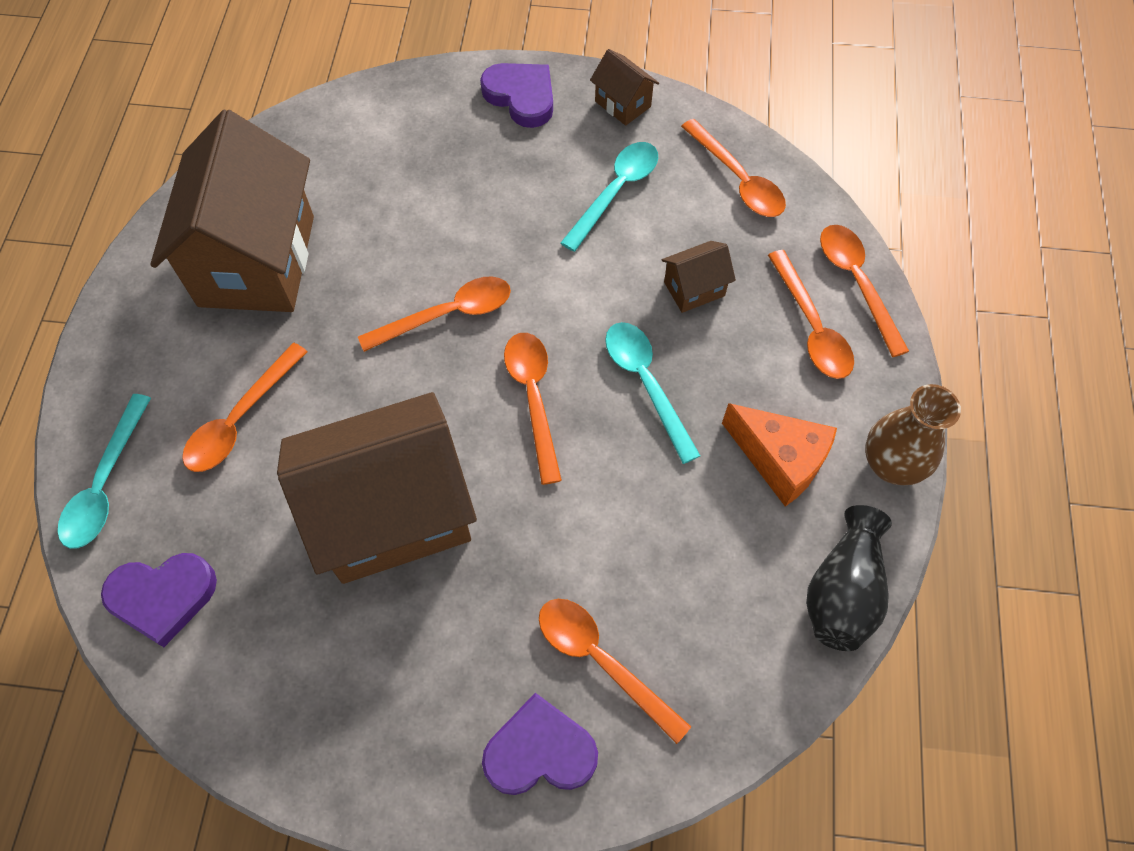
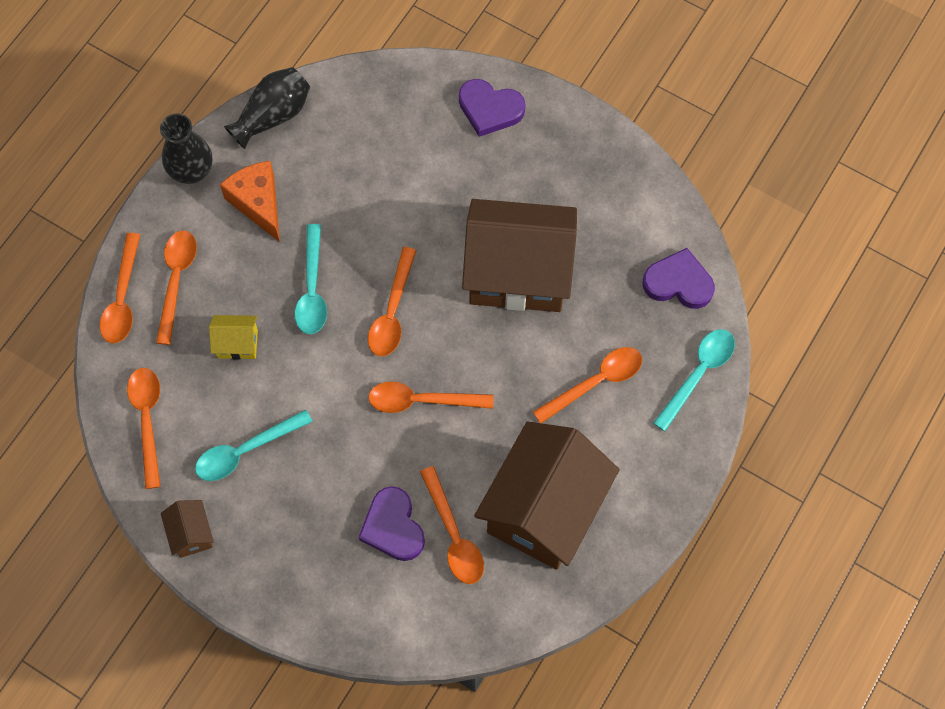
camera: 155 degrees left, 5 degrees up
purple heart [480,63,553,128] -> purple heart moved to [359,486,425,561]
orange spoon [539,599,691,744] -> orange spoon moved to [420,466,484,584]
brown house [662,241,736,313] -> yellow house [209,315,258,360]
brown vase [865,384,961,485] -> black vase [160,114,212,184]

